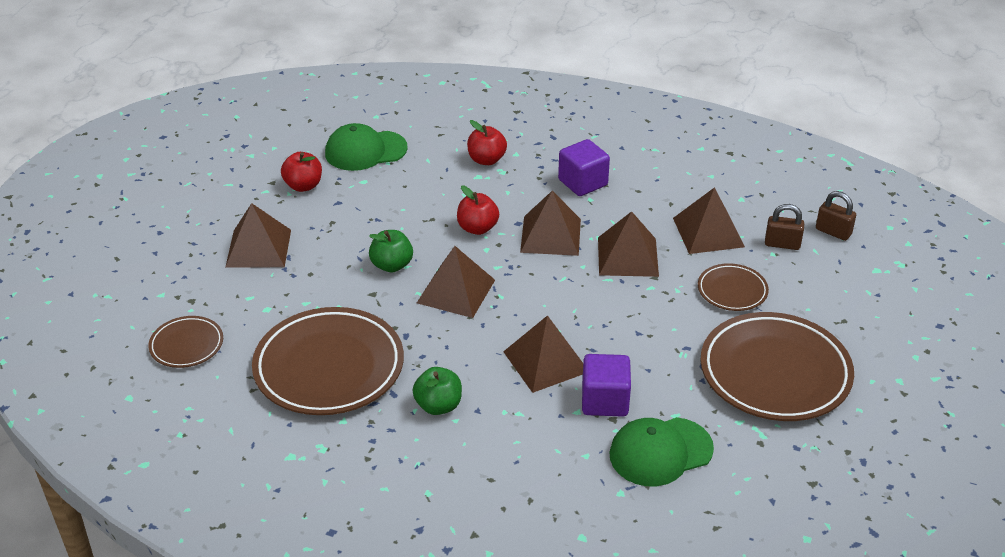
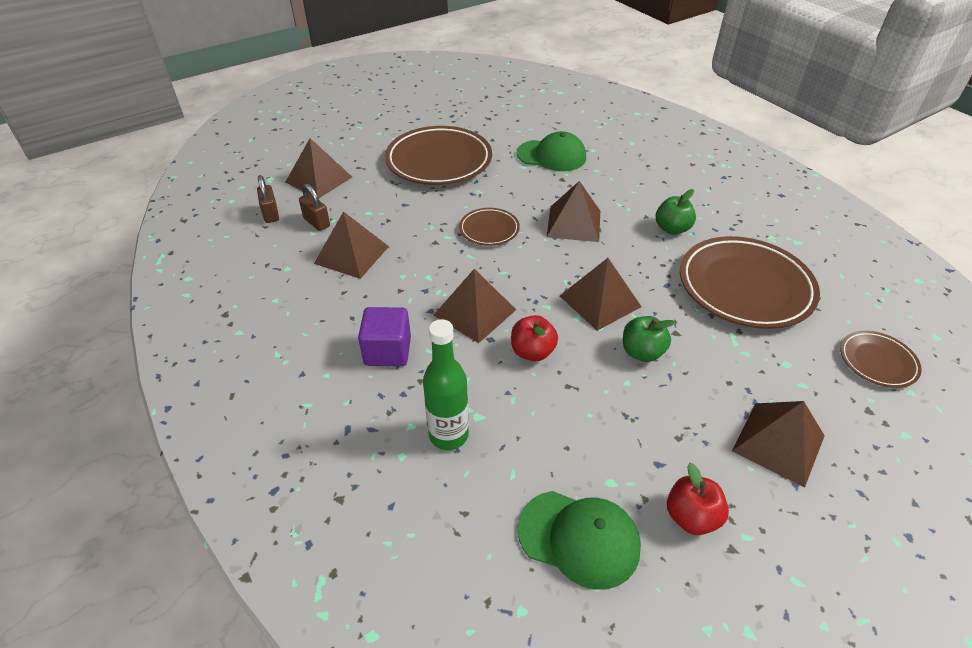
camera: 145 degrees left, 5 degrees up
red apple [467,120,507,165] -> green bottle [423,319,469,450]
purple cube [582,354,631,417] -> none
brown pyramid [598,211,659,277] -> brown pyramid moved to [285,138,352,198]
brown plate [698,263,769,311] -> brown plate moved to [459,208,520,246]

